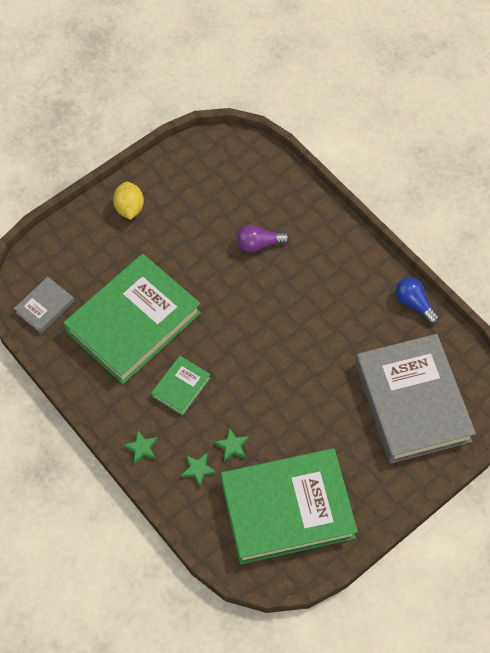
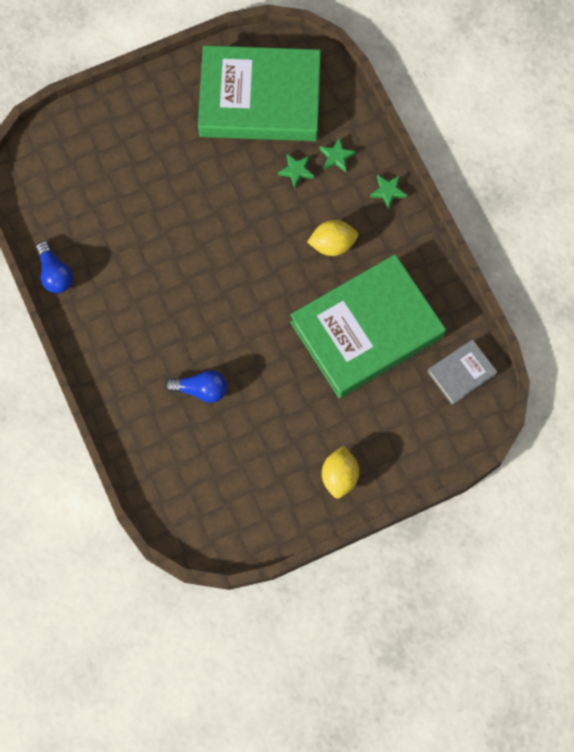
camera: 165 degrees left, 10 degrees up
green book [151,356,210,416] -> yellow lemon [307,220,358,256]
purple light bulb [237,225,290,252] -> blue light bulb [165,370,227,403]
grey book [355,334,476,463] -> none

